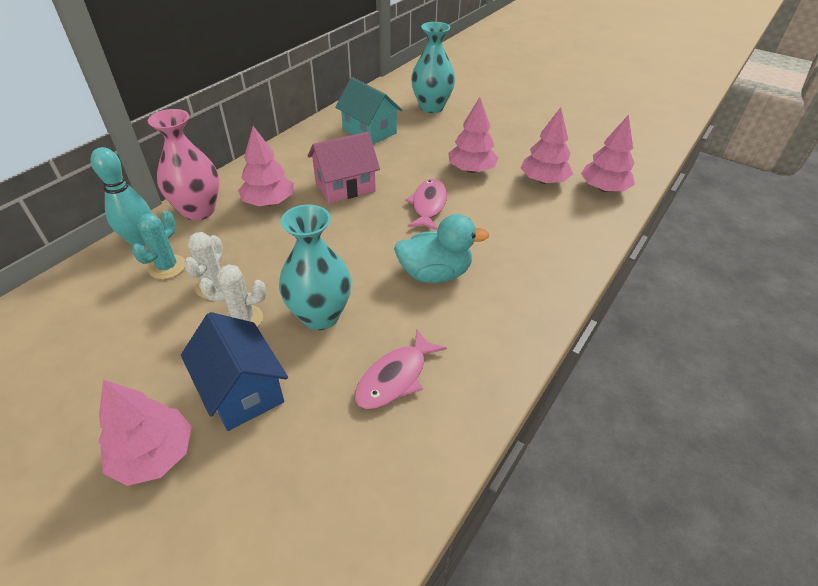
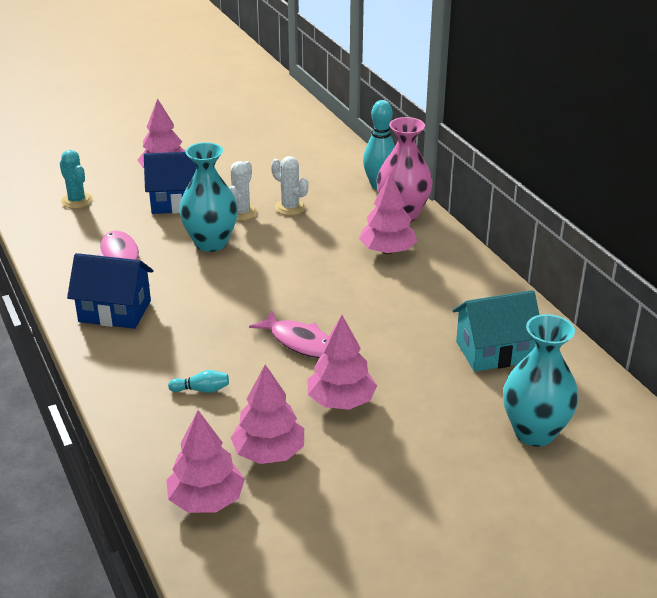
camera: 120 degrees right, 10 degrees down
turquoise cactus [132,211,185,279] -> turquoise cactus moved to [60,150,93,209]
pink house [308,132,380,203] -> none
turquoise duck [394,214,489,283] -> none
none -> blue house [67,253,153,329]
none -> turquoise bowling pin [168,370,229,393]

